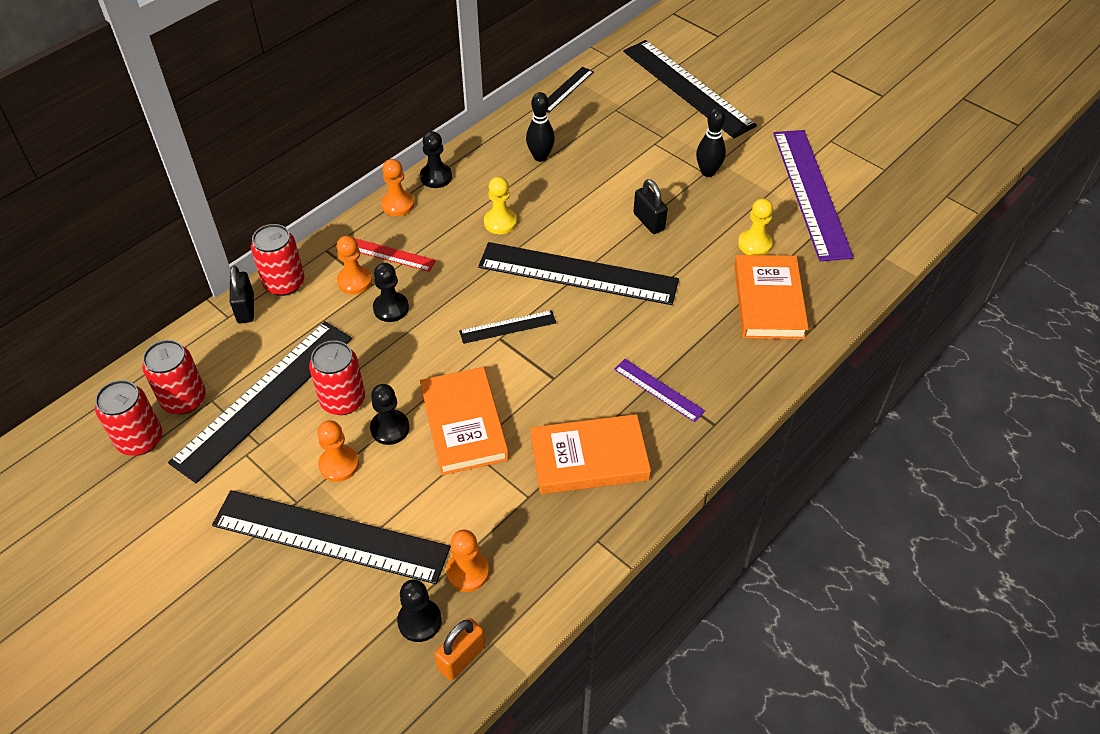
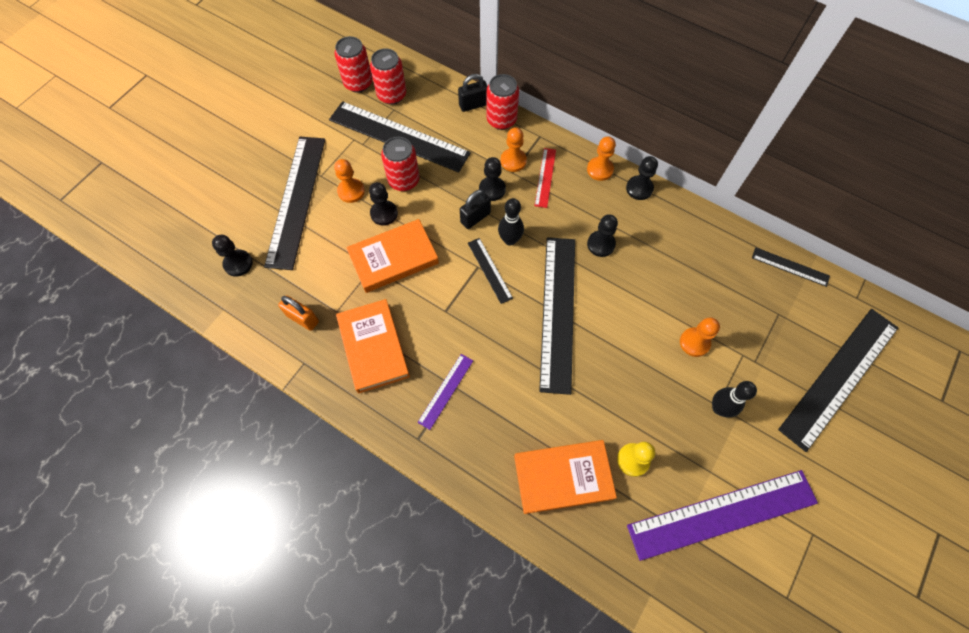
camera: 80 degrees right, 15 degrees up
orange padlock [435,618,485,681] -> orange padlock moved to [278,295,319,331]
orange pawn [446,530,489,592] -> orange pawn moved to [680,317,720,357]
yellow pawn [484,177,517,234] -> black pawn [587,214,618,257]
black bowling pin [526,92,555,162] -> black bowling pin moved to [498,198,524,246]
black padlock [633,179,668,234] -> black padlock moved to [460,190,491,229]

